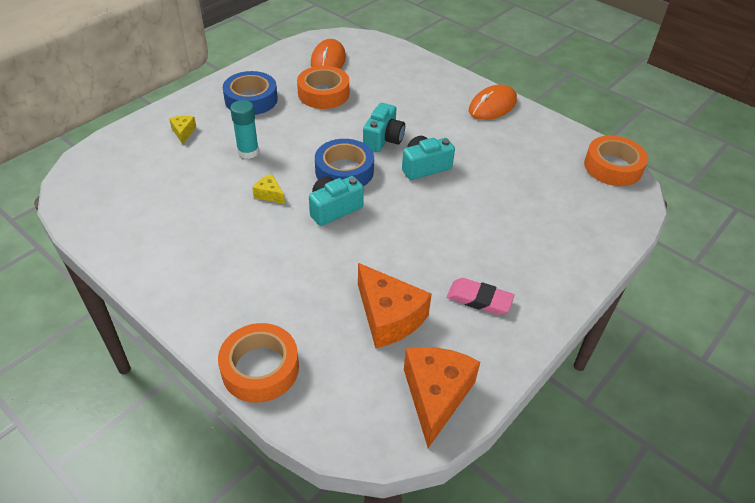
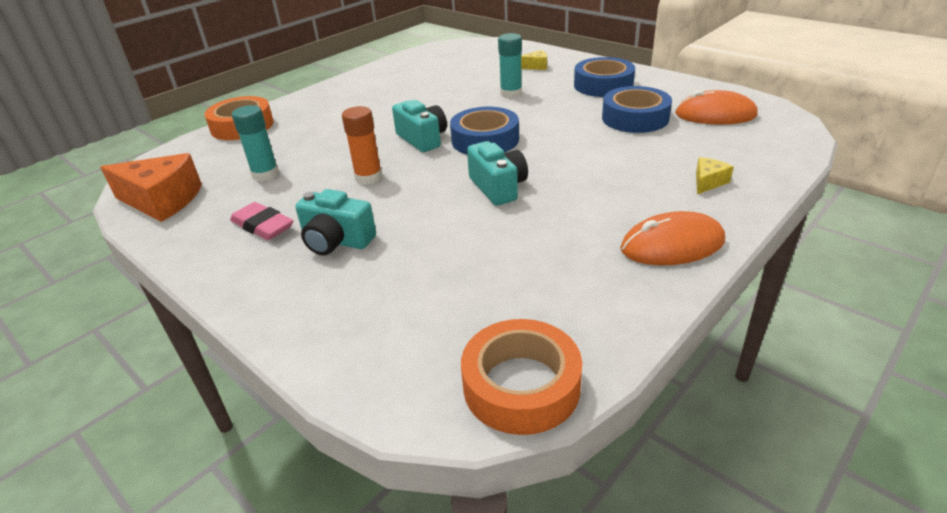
camera: 95 degrees right, 10 degrees down
yellow cheese [252,174,285,204] -> yellow cheese moved to [696,157,734,194]
orange tape [297,66,349,109] -> blue tape [602,86,672,133]
orange cheese [358,263,432,348] -> turquoise glue stick [232,105,279,182]
turquoise camera [363,103,405,152] -> turquoise camera moved to [295,189,376,255]
pink eraser [447,278,515,315] -> pink eraser turned 75 degrees counterclockwise [230,202,294,240]
orange mouse [469,84,517,120] -> orange mouse turned 60 degrees counterclockwise [620,211,725,265]
none -> orange glue stick [342,106,382,185]

